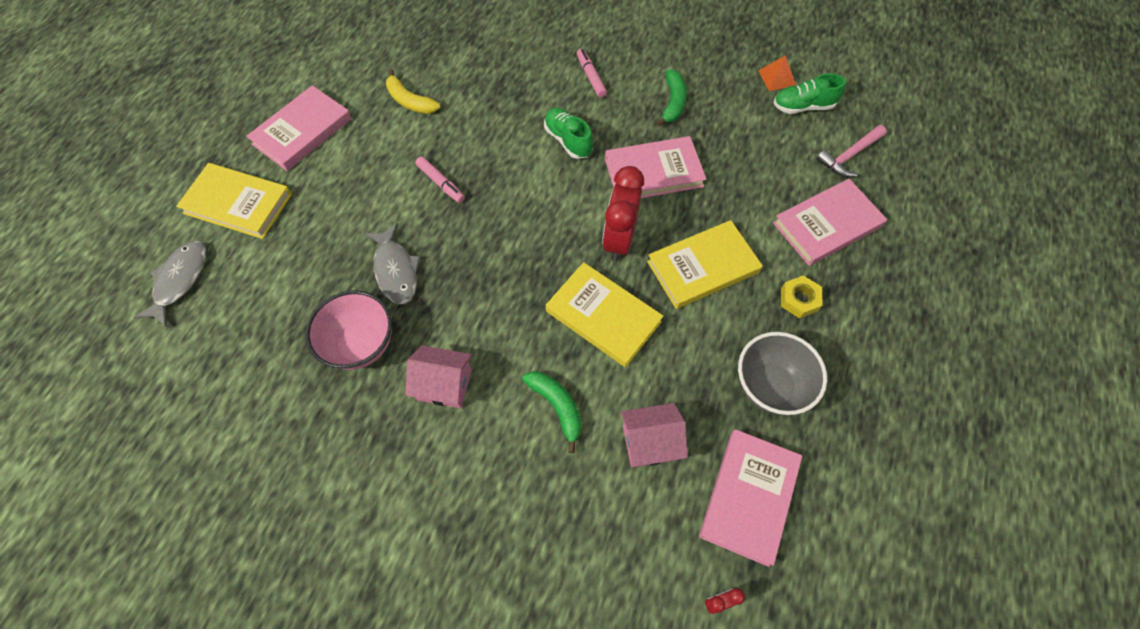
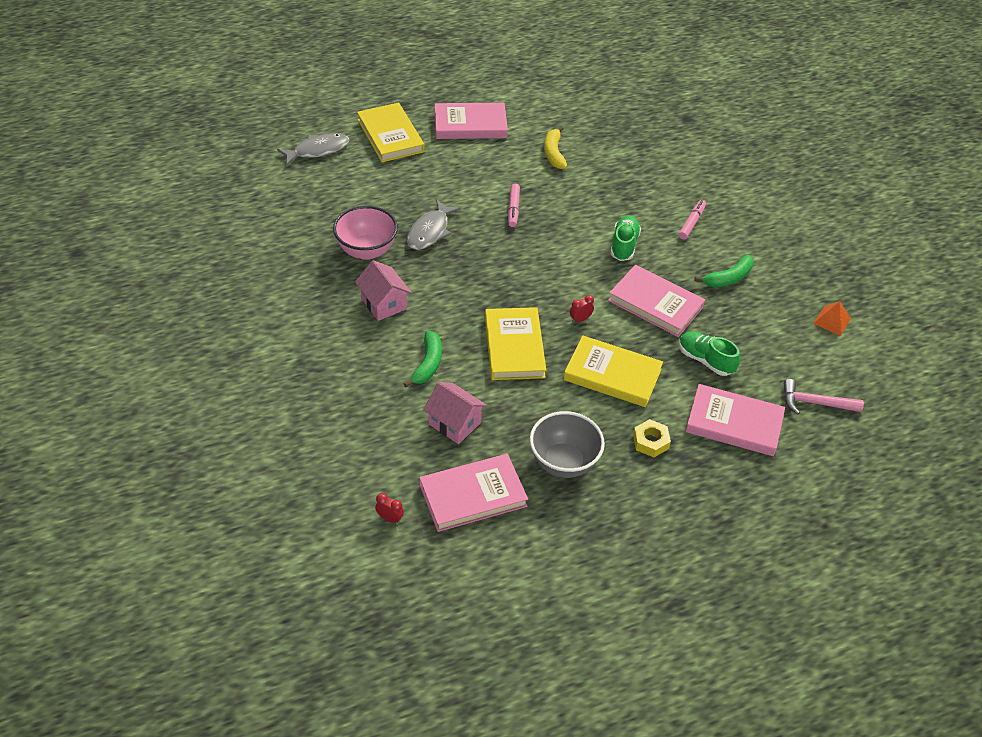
camera: 45 degrees right, 15 degrees down
red clock [602,166,644,262] -> red clock [570,295,594,323], size x0.41
green shoe [773,73,846,114] -> green shoe moved to [679,331,740,376]

